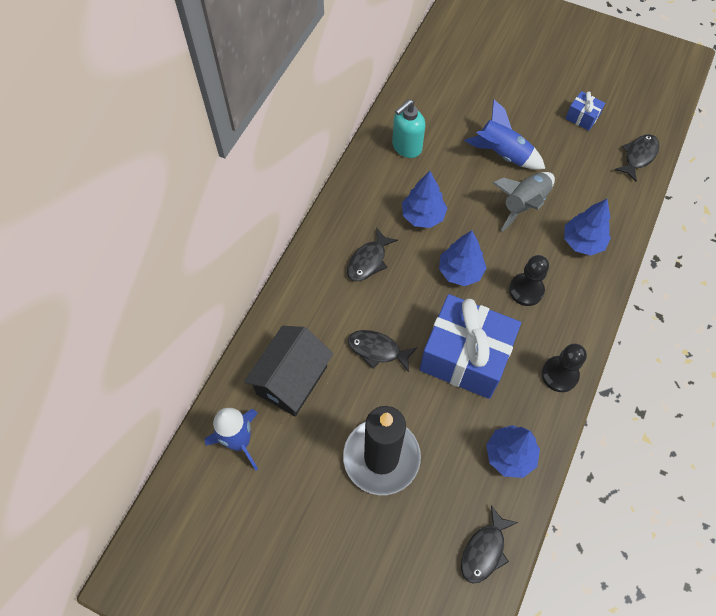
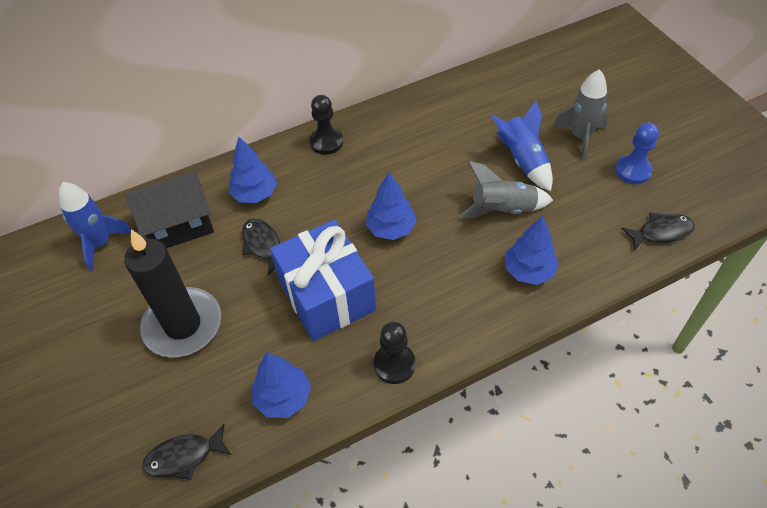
camera: 40 degrees right, 10 degrees down
black fish [347,228,398,281] -> none
turquoise soap dispenser [392,99,425,158] -> none
blue tree [402,171,447,228] -> blue tree moved to [229,137,277,203]
black pawn [509,255,549,306] -> black pawn moved to [310,95,343,155]
blue gift [565,91,605,131] -> blue pawn [615,123,659,184]
none -> grey rocket [553,69,608,159]

